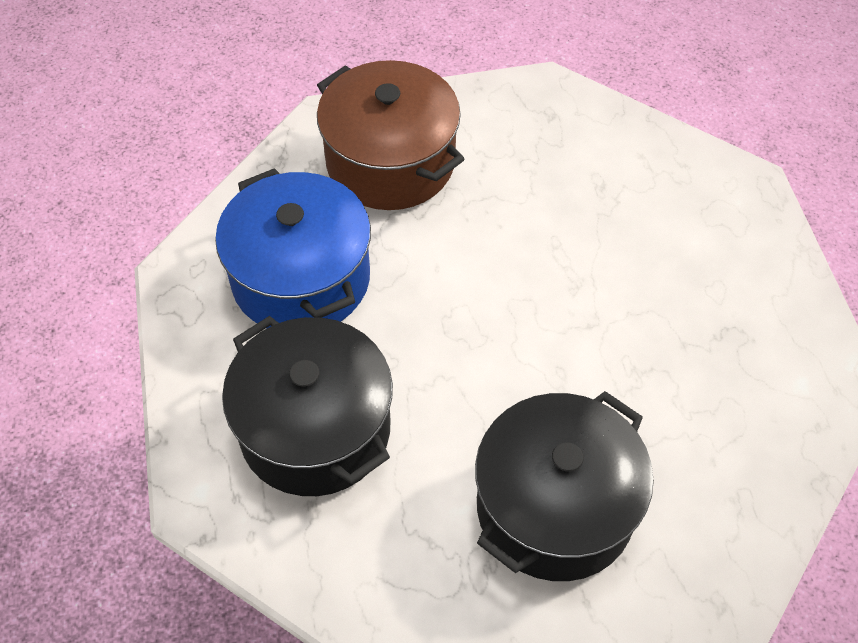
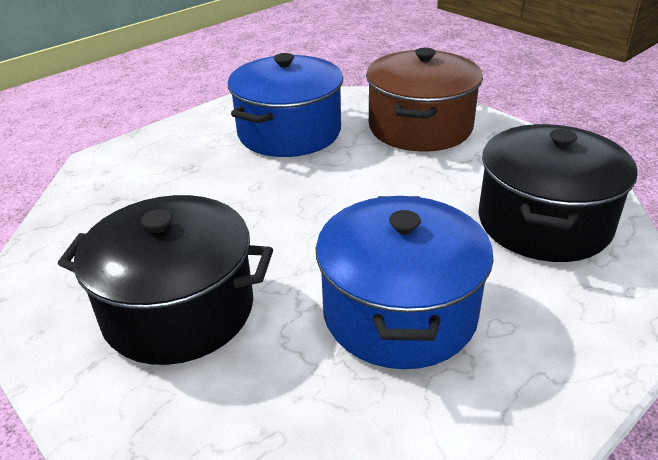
camera: 60 degrees right, 20 degrees down
black pot [222,316,393,496] -> black pot moved to [478,124,638,262]
none -> blue pot [316,196,494,369]

